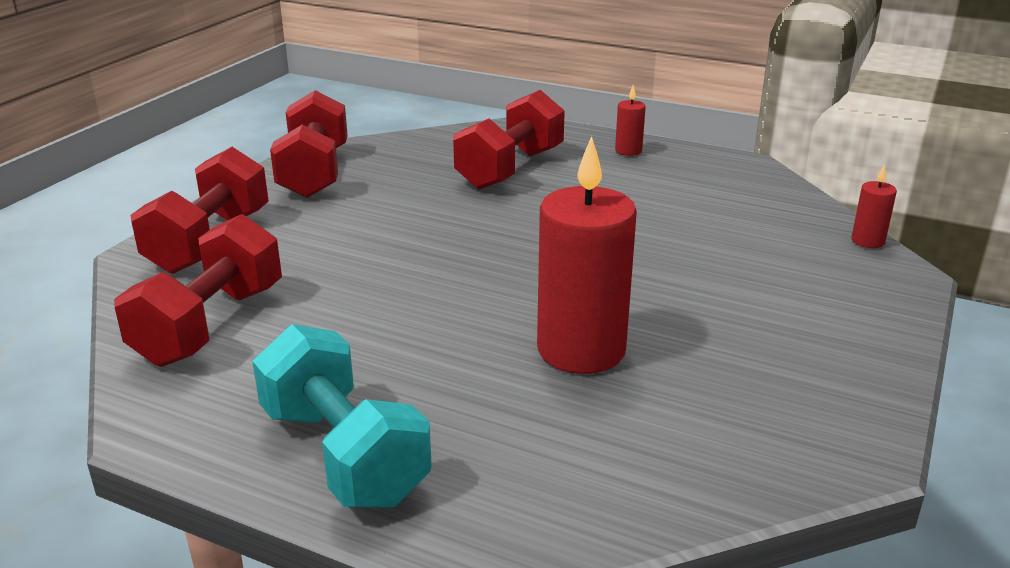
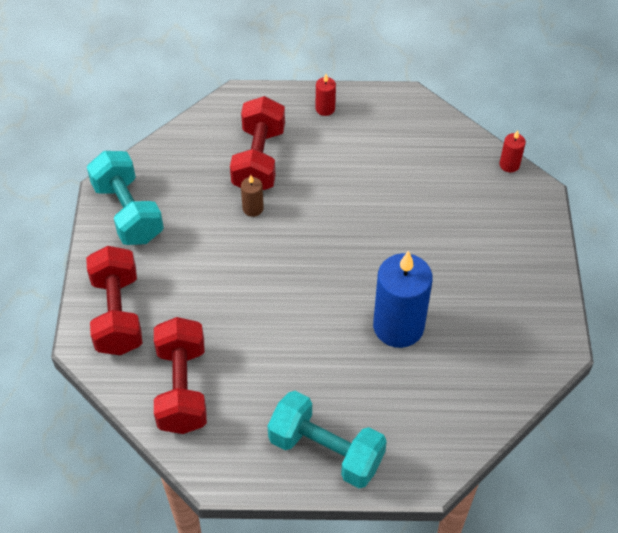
camera: 25 degrees left, 25 degrees up
red dumbbell [270,90,348,198] -> turquoise dumbbell [87,151,164,245]
red candle [537,136,637,374] -> blue candle [373,251,433,348]
none -> brown candle [241,175,264,217]

